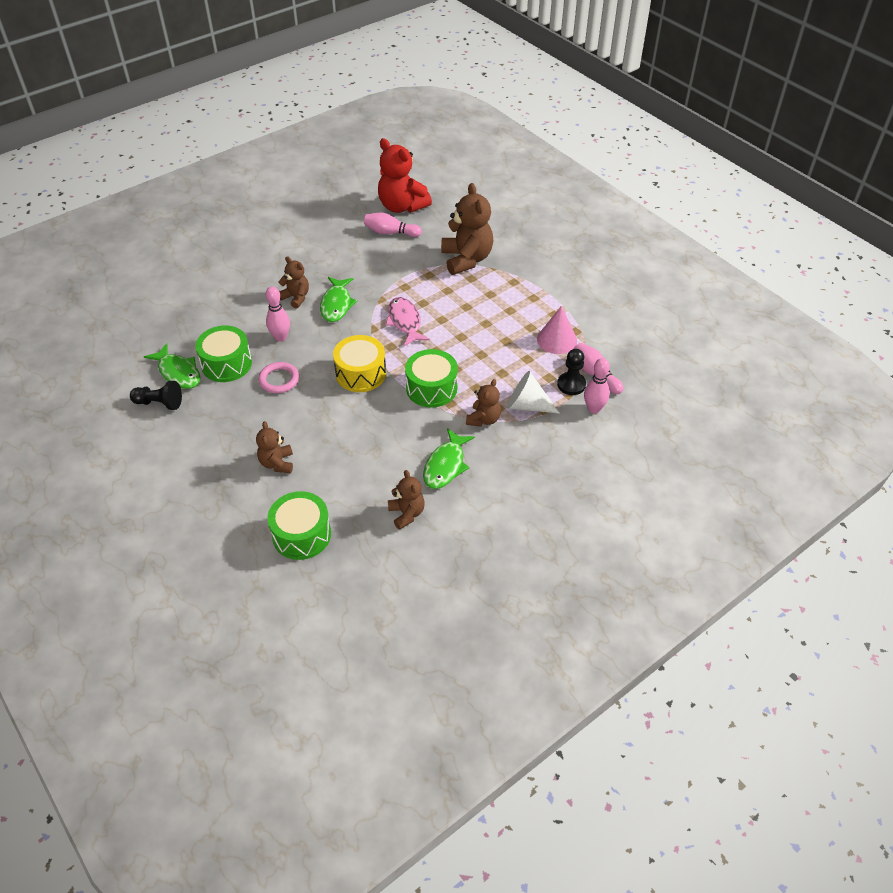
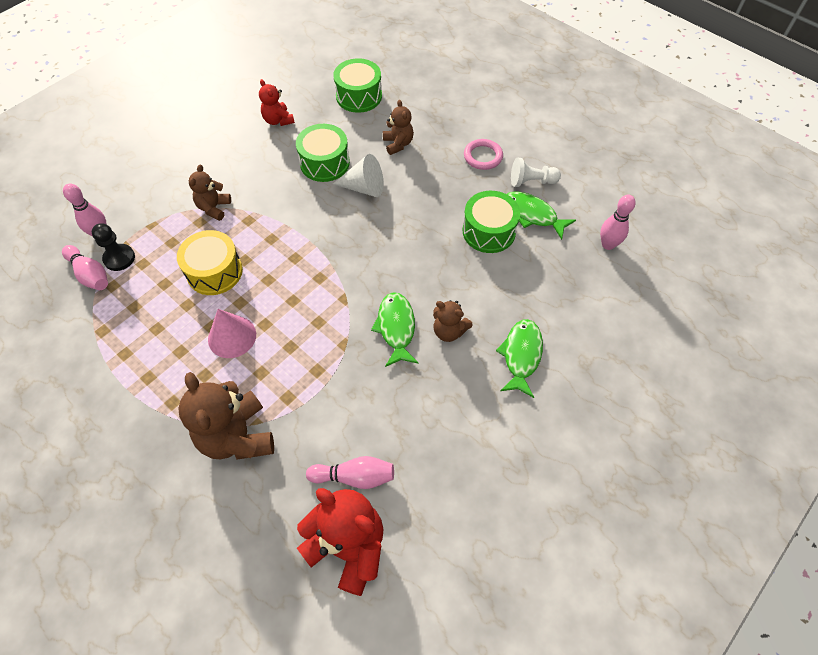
camera: 170 degrees right, 10 degrees up
black pawn [130,381,182,410] -> white pawn [511,158,561,187]
pink ring [258,362,299,393] -> pink ring moved to [464,139,503,170]
pink bowling pin [266,286,290,342] -> pink bowling pin moved to [600,195,635,250]
yellow drum [333,335,386,392] -> yellow drum moved to [177,230,243,295]
pink fish [386,297,430,346] -> none
brown teddy bear [388,470,425,530] -> red teddy bear [259,79,295,126]
green drum [405,349,458,408] -> green drum moved to [296,124,350,182]
green fish [423,428,475,489] -> green fish moved to [496,319,543,398]
white cone [507,371,560,414] -> white cone moved to [333,154,383,197]
pink cone [537,306,577,354] -> pink cone moved to [208,309,256,358]

